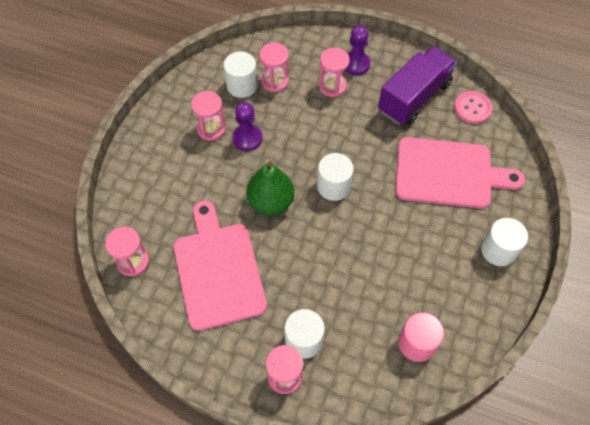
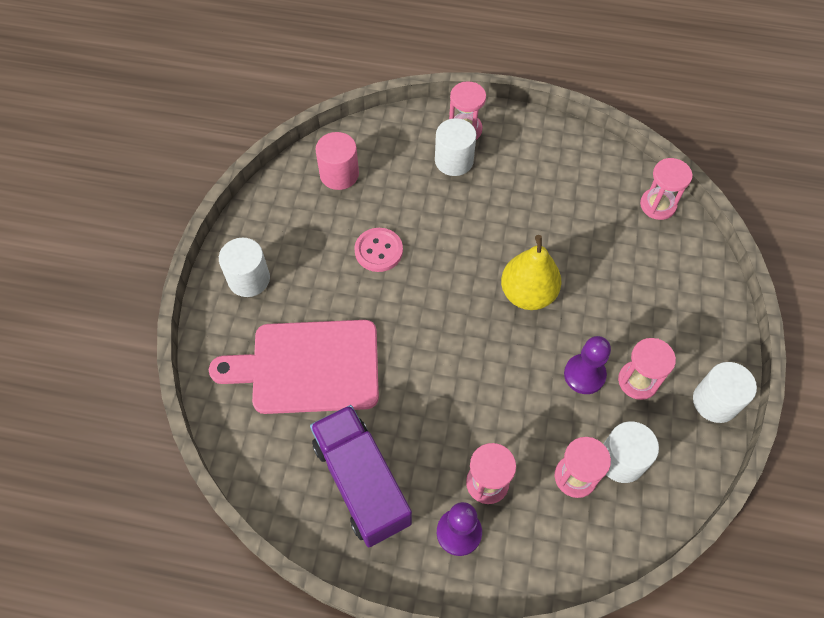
camera: 170 degrees right, 0 degrees up
pink cutting board [174,201,267,331] -> none
green pear [246,161,294,215] -> yellow pear [501,235,562,310]
white cylinder [317,153,354,201] -> white cylinder moved to [693,362,757,423]
purple truck [378,46,457,125] -> purple truck turned 120 degrees clockwise [310,405,412,547]
pink button [454,91,493,124] -> pink button moved to [354,228,403,272]

